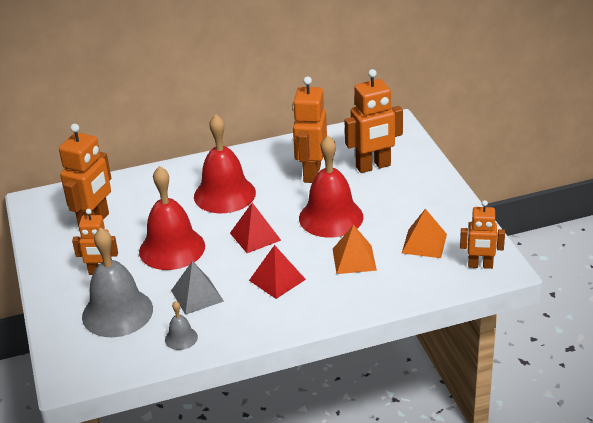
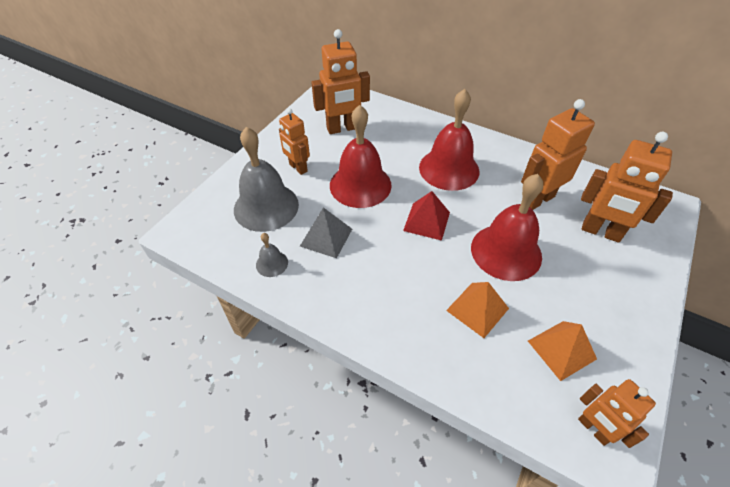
camera: 45 degrees right, 15 degrees up
red pyramid [249,245,306,299] -> none

